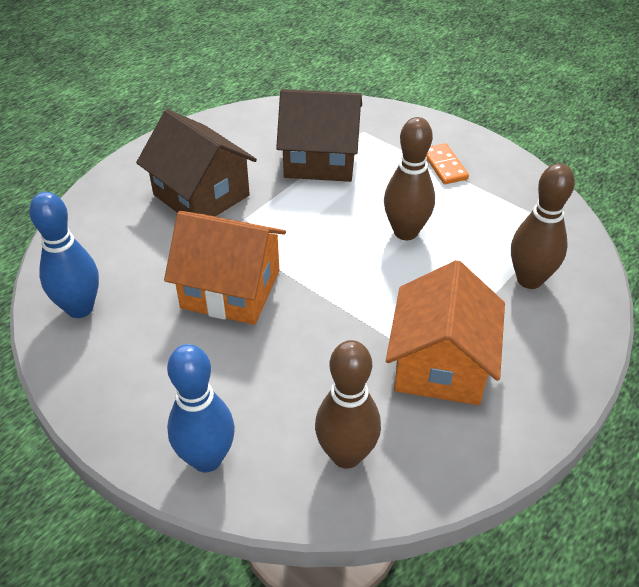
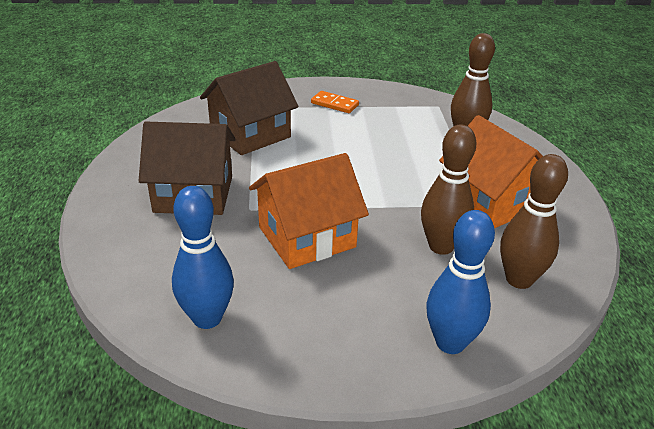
camera: 45 degrees left, 10 degrees down
brown bowling pin [384,117,435,240] -> brown bowling pin moved to [421,125,476,255]

